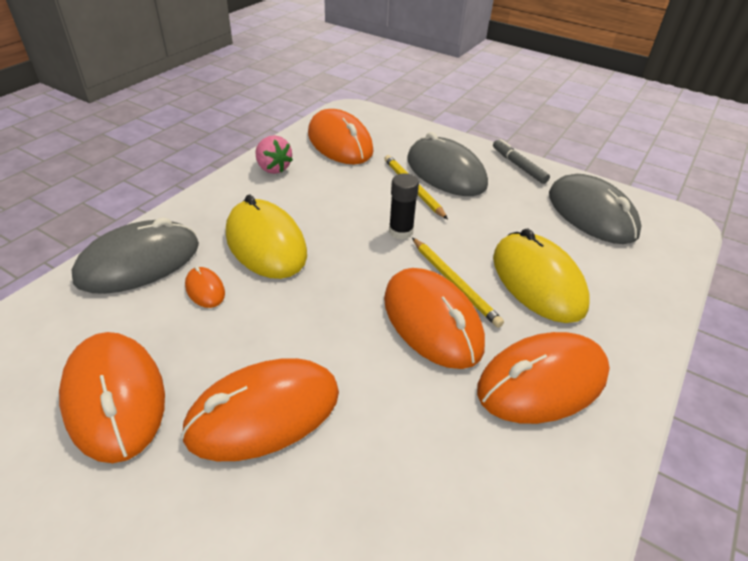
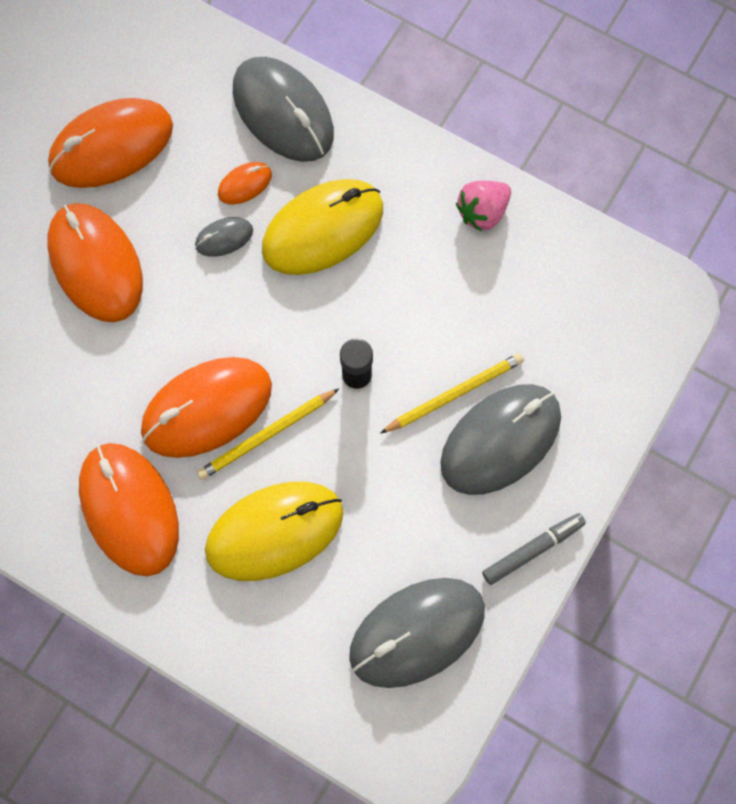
camera: 90 degrees right, 30 degrees up
orange mouse [308,109,374,164] -> none
none -> grey mouse [195,217,253,257]

